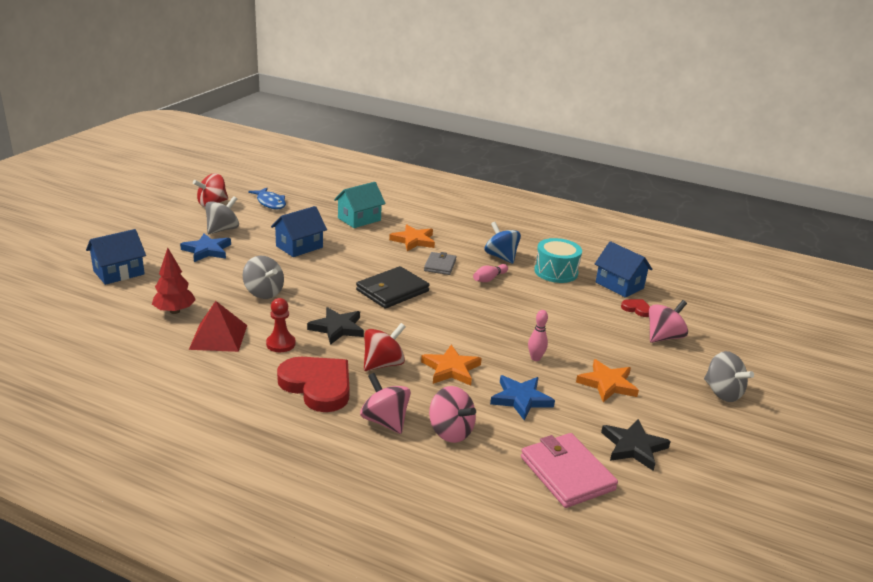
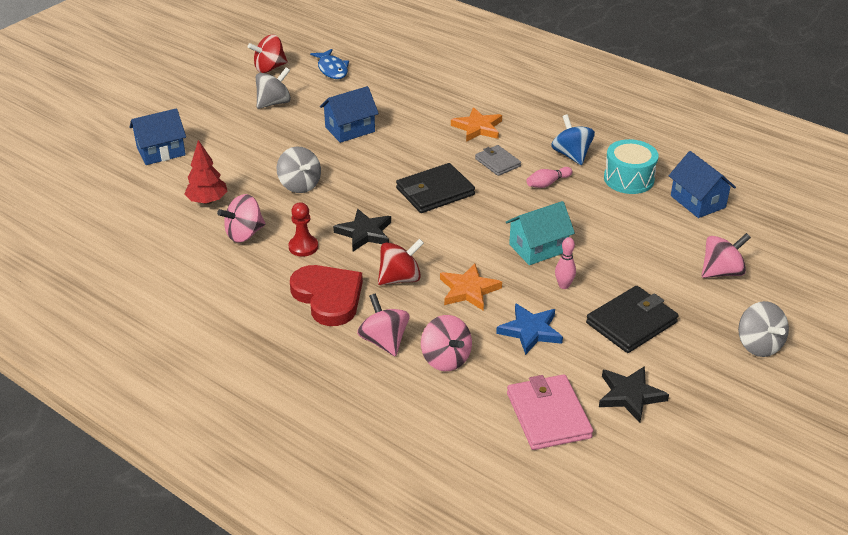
camera: 15 degrees right, 10 degrees up
blue star [180,234,231,262] -> none
red pyramid [189,301,247,352] -> pink spinning top [217,194,266,242]
turquoise house [334,182,386,228] -> turquoise house moved to [506,201,575,265]
grey wallet [424,252,456,275] -> grey wallet turned 60 degrees counterclockwise [475,145,521,176]
orange star [576,359,639,402] -> black wallet [586,286,679,353]
red heart [621,299,650,317] -> none

